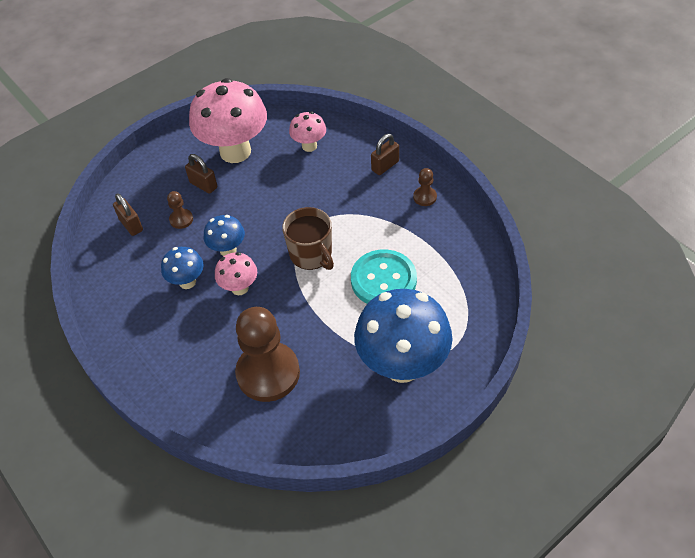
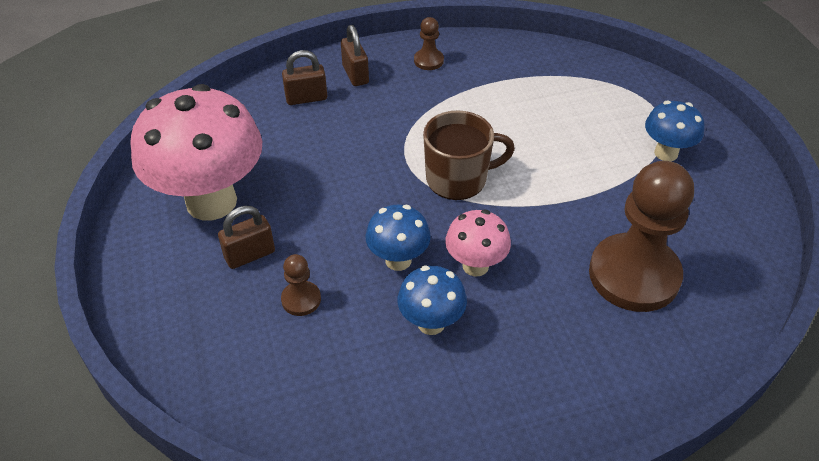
camera: 70 degrees left, 5 degrees down
brown padlock [113,193,143,236] -> brown padlock moved to [282,50,327,105]
pink mushroom [289,112,326,152] -> none
turquoise button [351,249,417,304] -> none
blue mushroom [354,289,452,383] -> blue mushroom [645,100,705,161], size x0.49

